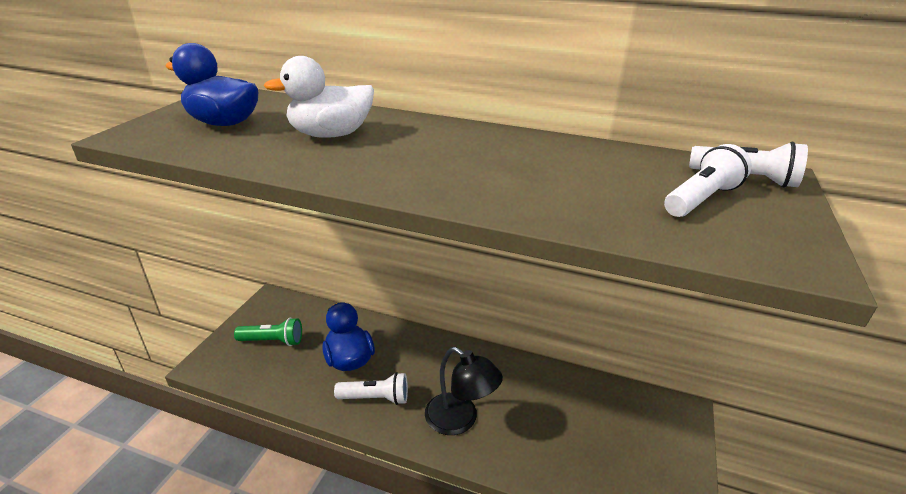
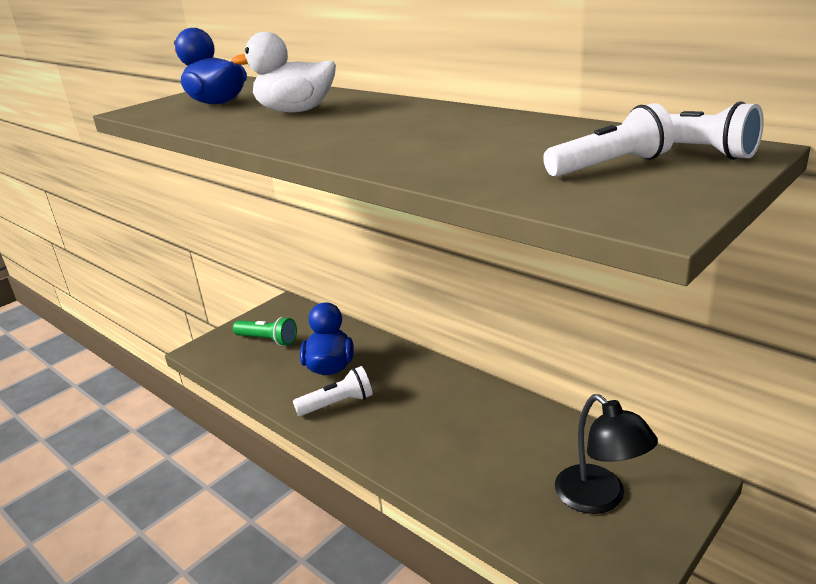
camera: 25 degrees right, 5 degrees down
white flashlight [334,372,408,405] -> white flashlight turned 45 degrees counterclockwise [293,366,373,416]
black lamp [425,347,503,435] -> black lamp moved to [555,394,658,514]

